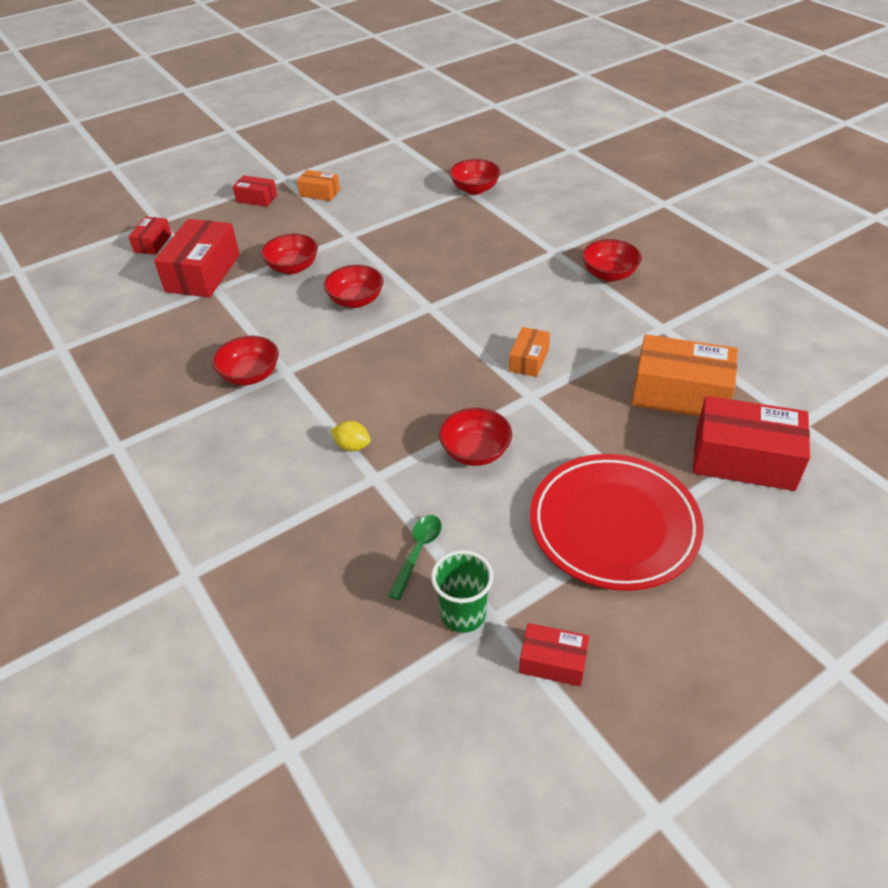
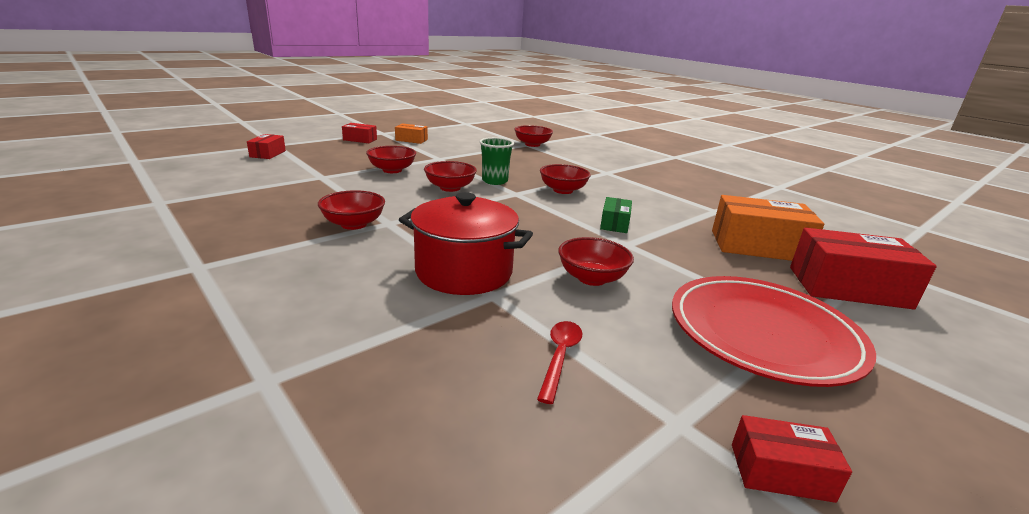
camera: 10 degrees left, 20 degrees down
red box [154,219,240,298] -> none
yellow lemon [331,421,371,451] -> red pot [399,192,533,295]
green spoon [388,515,442,600] -> red spoon [537,321,582,404]
green cup [431,550,493,633] -> green cup moved to [479,137,514,185]
orange box [509,327,550,377] -> green box [600,197,632,233]
red bowl [582,239,642,281] -> red bowl moved to [540,164,591,194]

